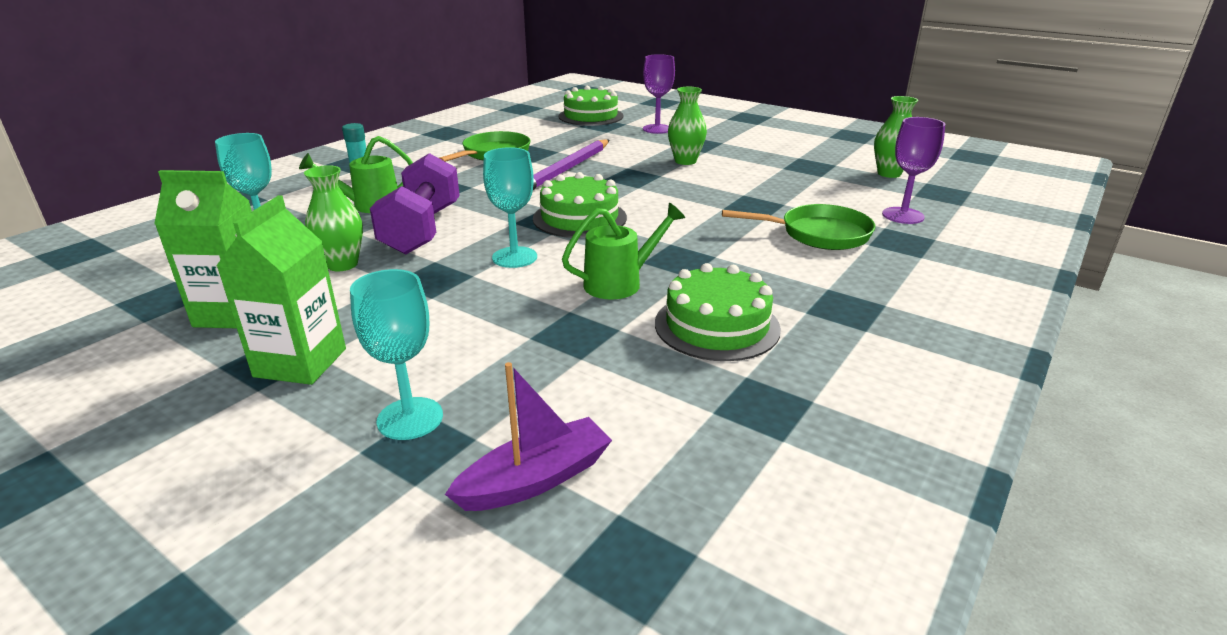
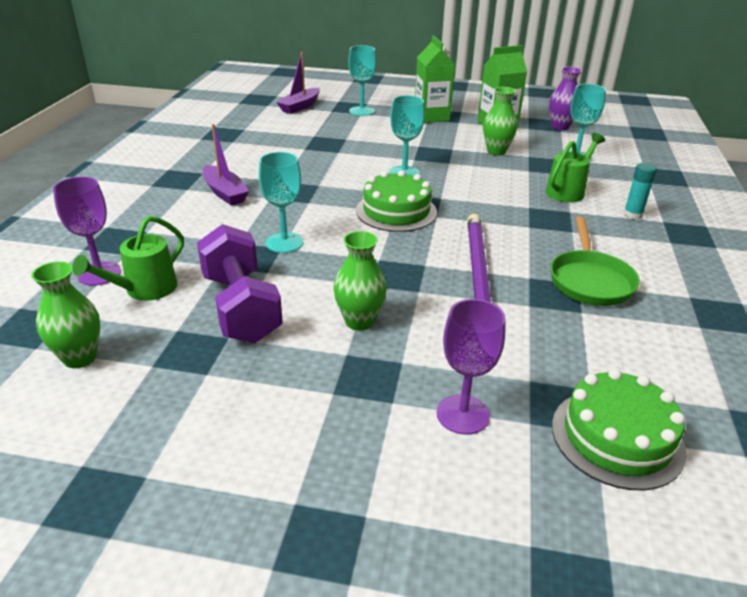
camera: 155 degrees right, 5 degrees up
purple dumbbell [370,153,460,254] -> purple dumbbell moved to [197,224,283,343]
green watering can [562,203,685,300] -> green watering can moved to [72,216,184,301]
green cake [655,263,781,361] -> none
green pan [722,204,875,250] -> none
none -> purple boat [203,124,249,206]
none -> turquoise goblet [259,152,303,253]
none -> purple vase [549,67,582,130]

